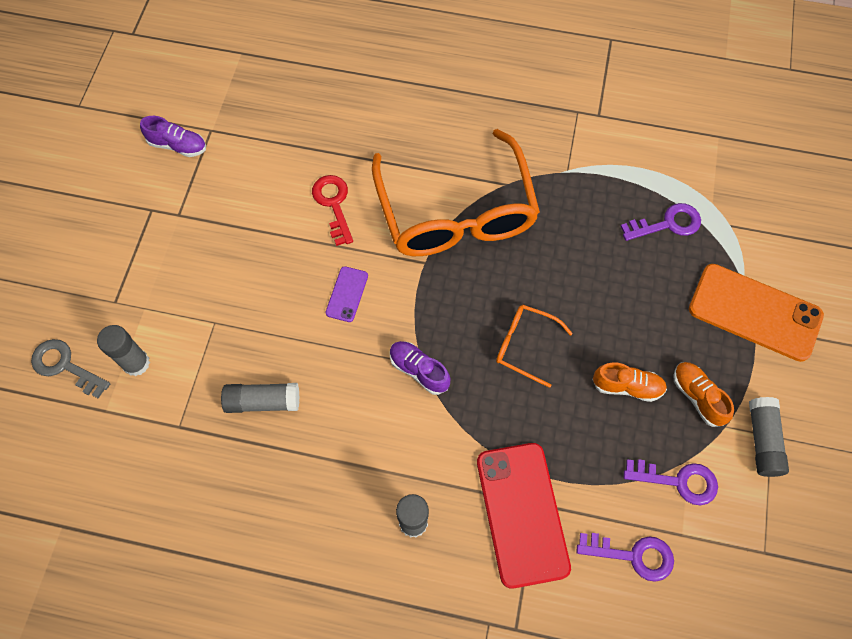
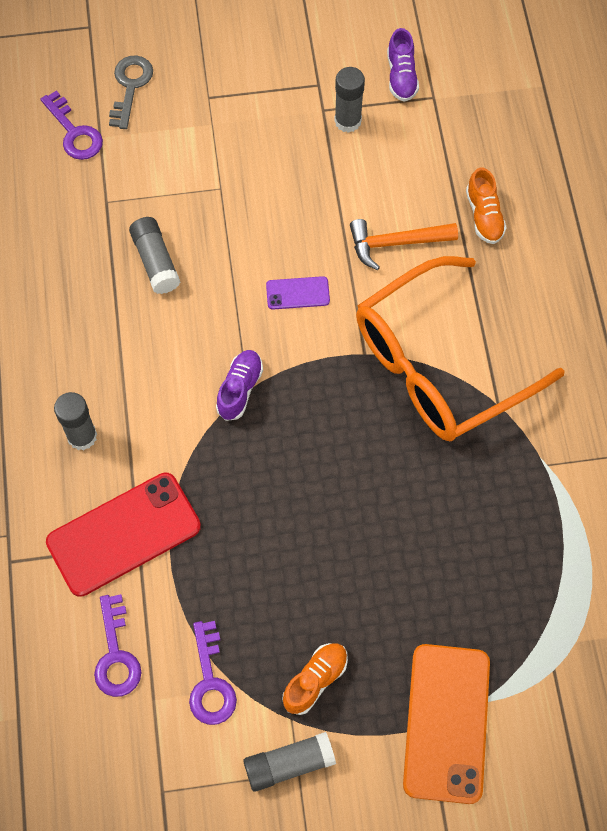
camera: 70 degrees right, 0 degrees up
grey glue stick [97,325,150,376] -> grey glue stick moved to [334,67,365,133]
red key [312,175,353,246] -> orange hammer [350,219,458,270]
orange glasses [496,305,573,388] -> none
orange shoe [592,362,667,402] -> orange shoe moved to [466,168,507,244]
purple key [621,203,701,241] -> purple key moved to [40,91,103,160]

